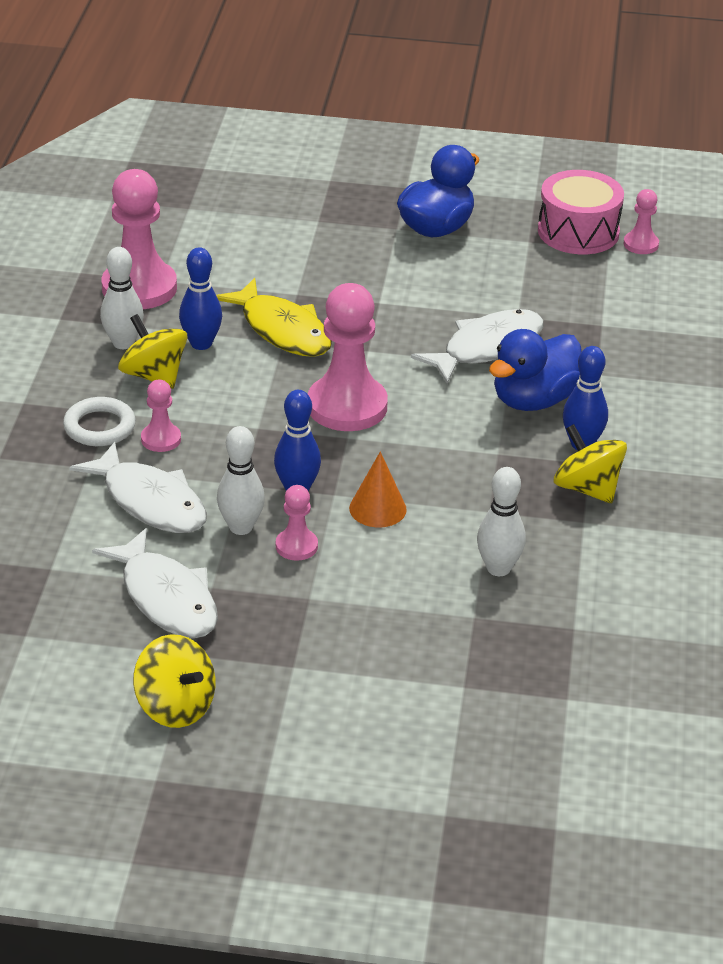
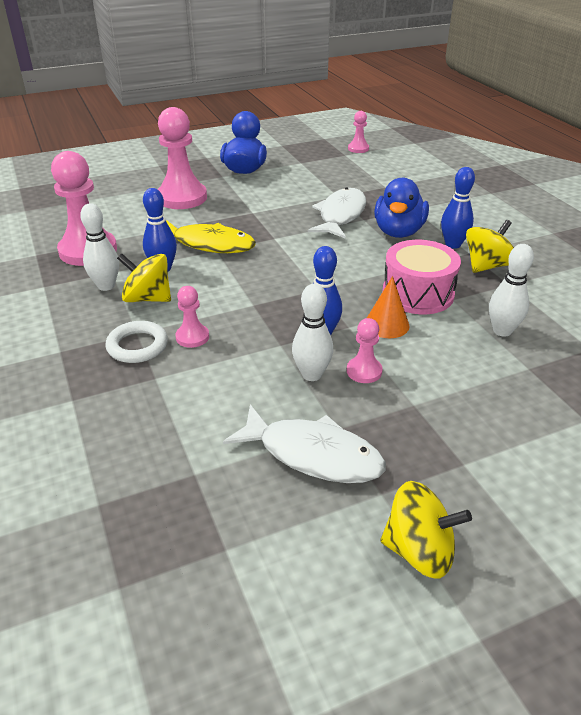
camera: 30 degrees left, 0 degrees up
white fish [69,442,207,533] -> none
pink pawn [308,283,388,431] -> pink pawn moved to [158,107,207,209]
pink drum [538,170,624,254] -> pink drum moved to [382,240,461,314]
yellow spinning top [554,424,627,503] -> yellow spinning top turned 120 degrees clockwise [466,220,514,273]

